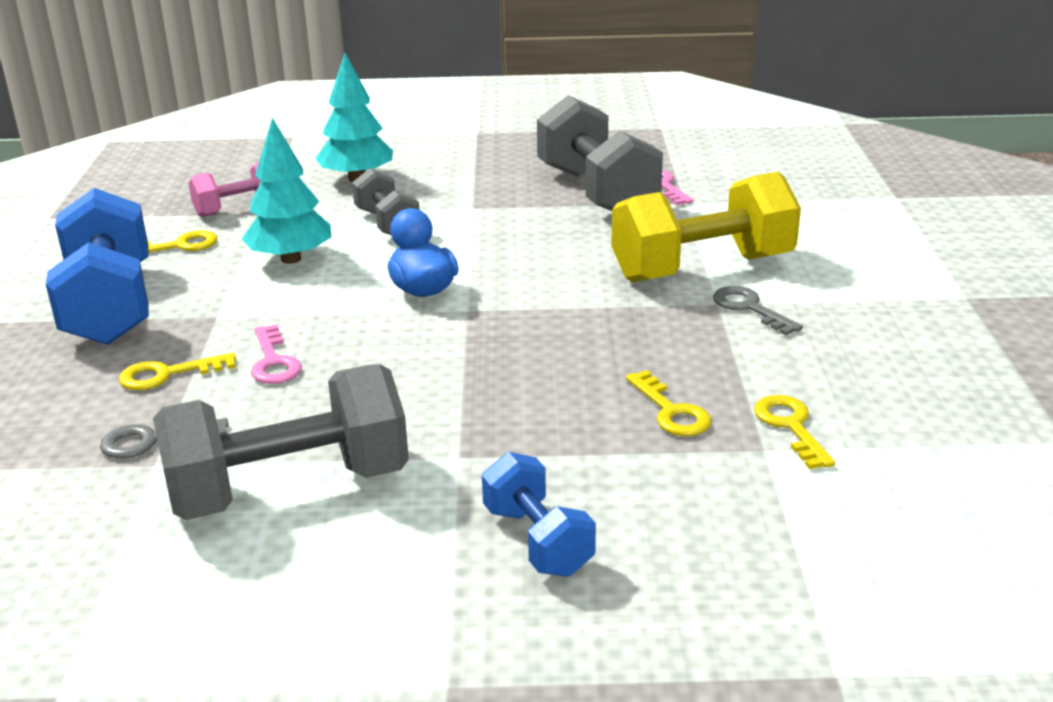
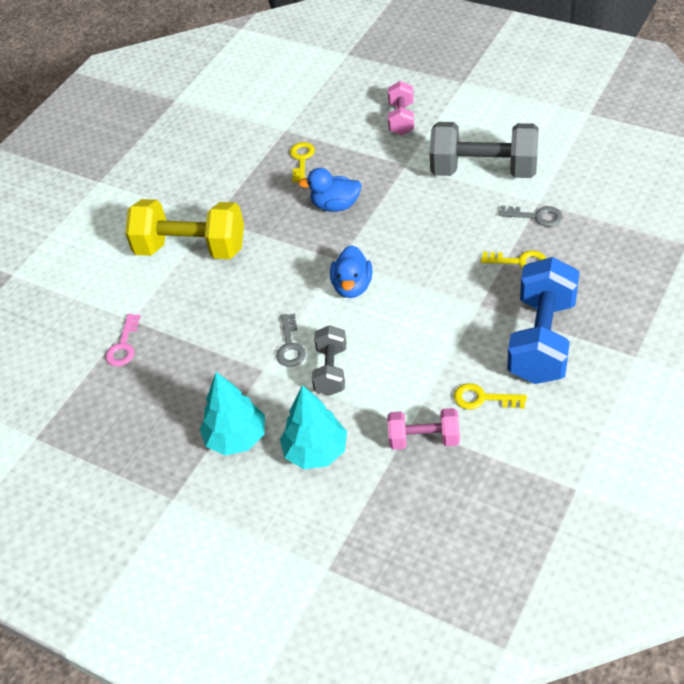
camera: 145 degrees left, 20 degrees up
turquoise tree [242,118,332,264] -> turquoise tree moved to [200,372,265,455]
pink key [251,325,302,384] -> none
blue dumbbell [482,452,596,577] -> pink dumbbell [388,81,414,135]
grey dumbbell [537,95,663,211] -> none
grey key [713,286,803,335] -> grey key moved to [276,313,306,367]
yellow key [754,395,835,469] -> none
none -> blue duck [298,168,362,212]

